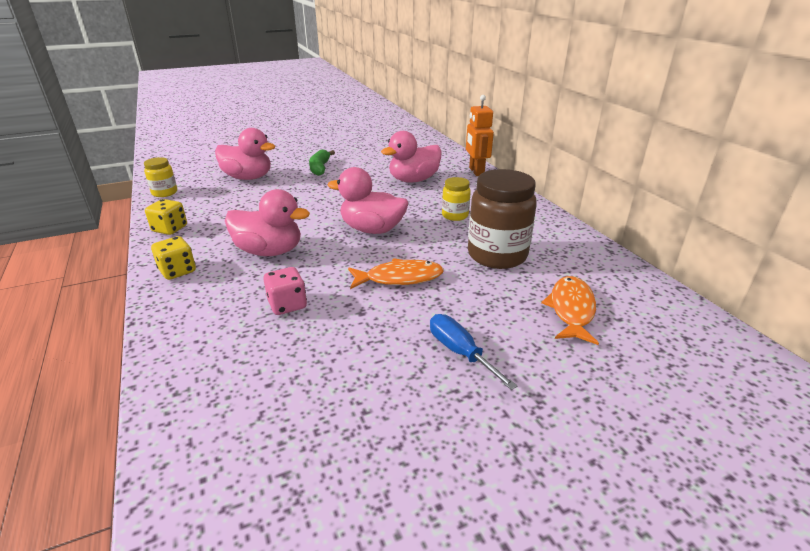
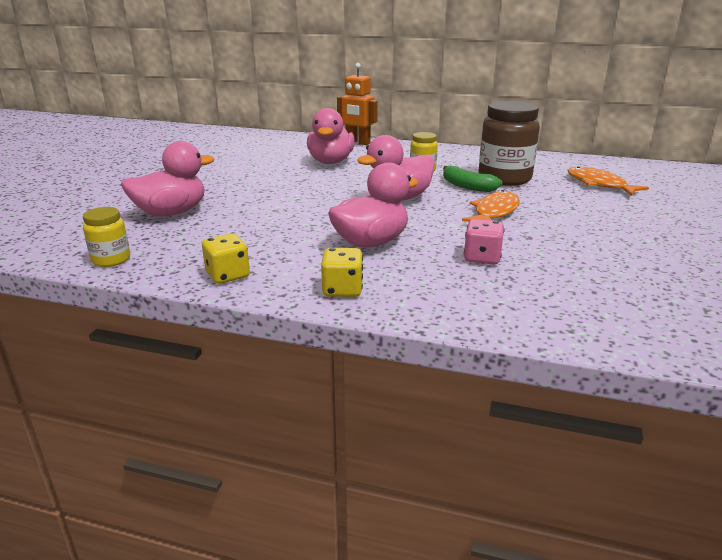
camera: 50 degrees left, 5 degrees down
green banana [309,149,335,176] -> green banana moved to [443,166,502,192]
blue screwdriver [430,314,517,390] -> none

